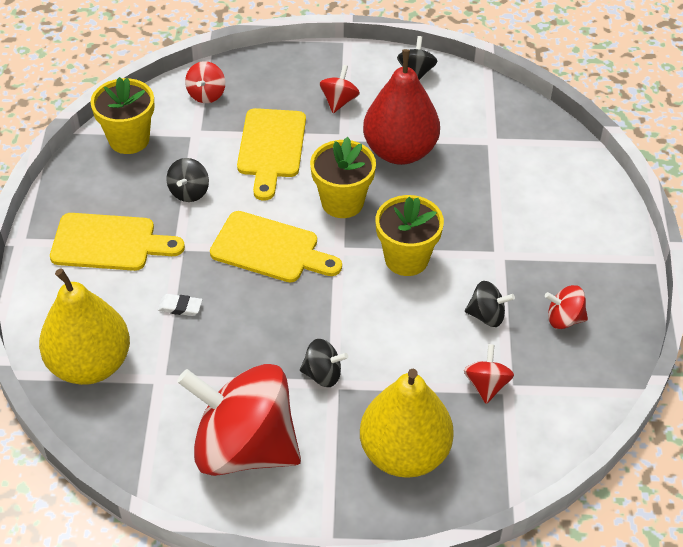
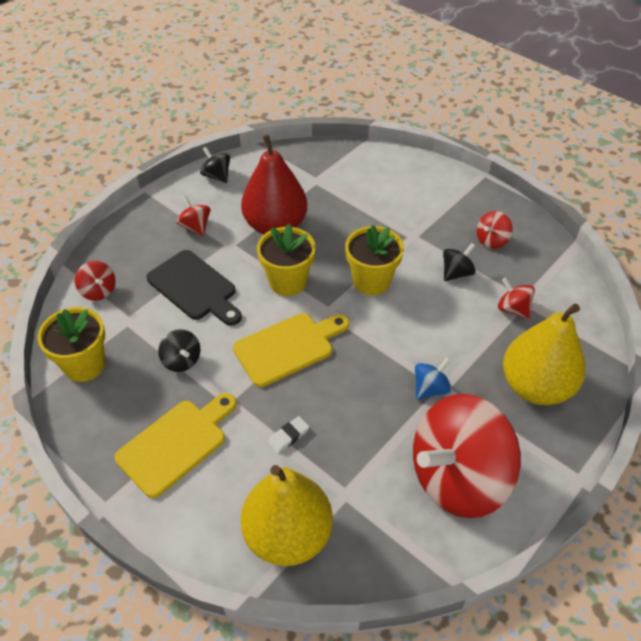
camera: 50 degrees left, 0 degrees up
yellow cutting board [237,108,306,201] -> black cutting board [146,250,242,326]
black spinning top [300,339,348,387] -> blue spinning top [415,357,452,400]

